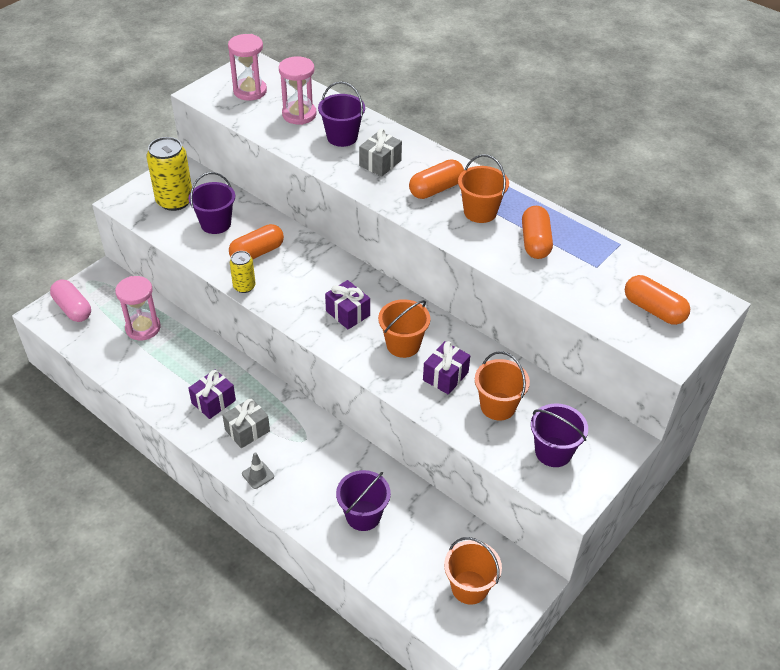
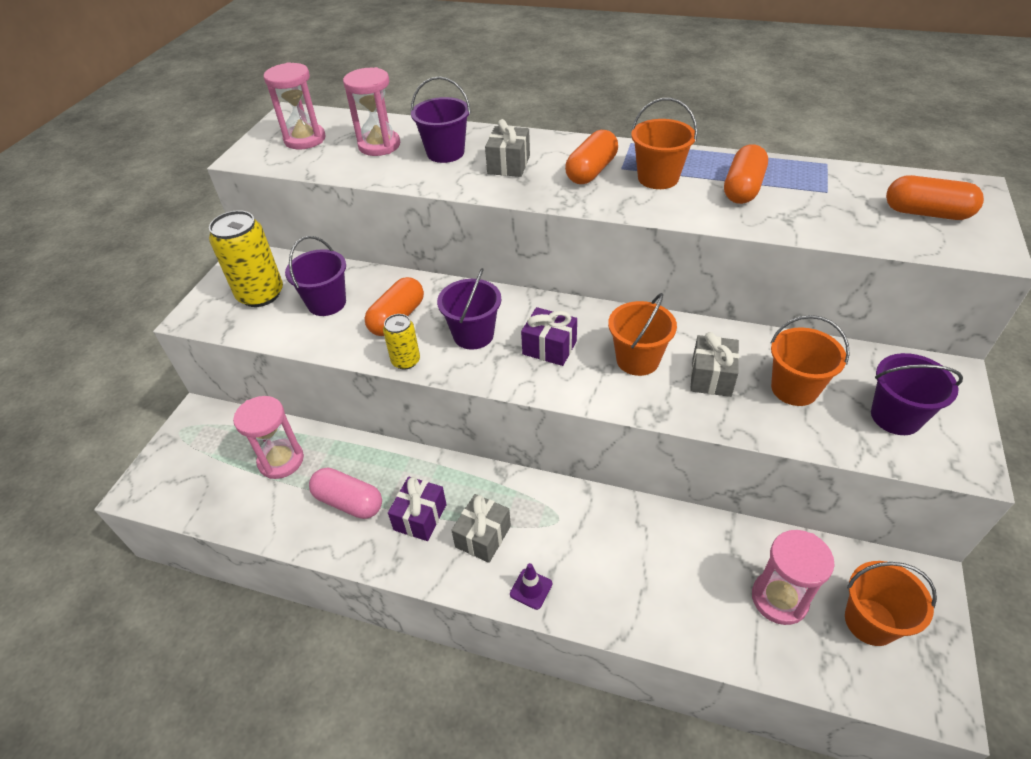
camera: 20 degrees left, 0 degrees up
pink capsule [50,279,91,322] -> pink capsule moved to [309,468,382,519]
grey traffic cone [242,452,274,489] -> purple traffic cone [510,563,552,610]
purple bucket [336,470,391,531] -> purple bucket moved to [437,268,501,350]
purple gift [423,341,470,395] -> grey gift [690,332,739,397]
orange capsule [522,206,553,259] -> orange capsule turned 45 degrees clockwise [724,144,768,204]
none -> pink hourglass [752,530,834,625]

